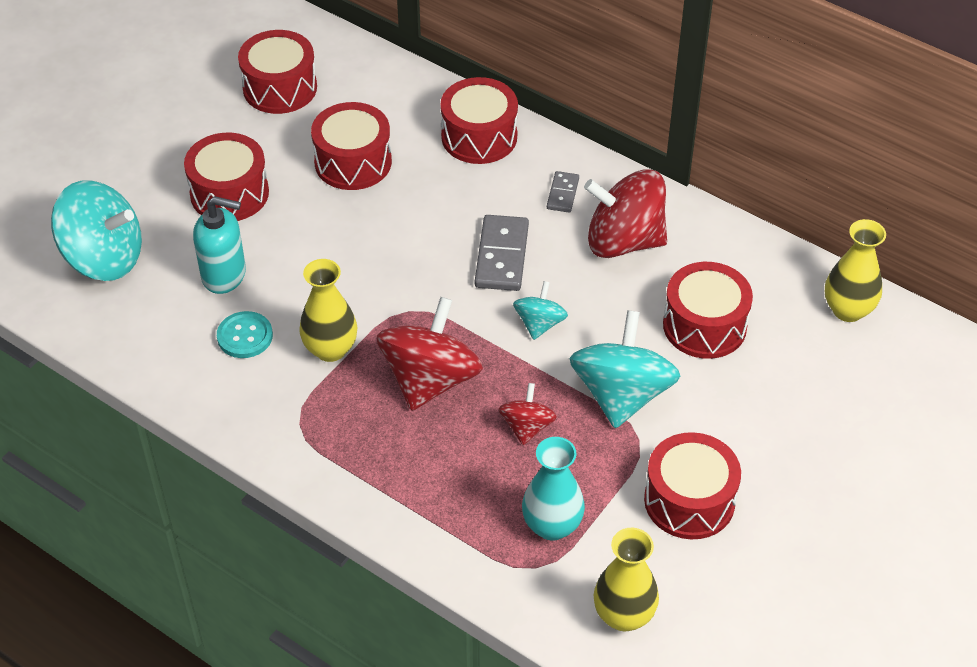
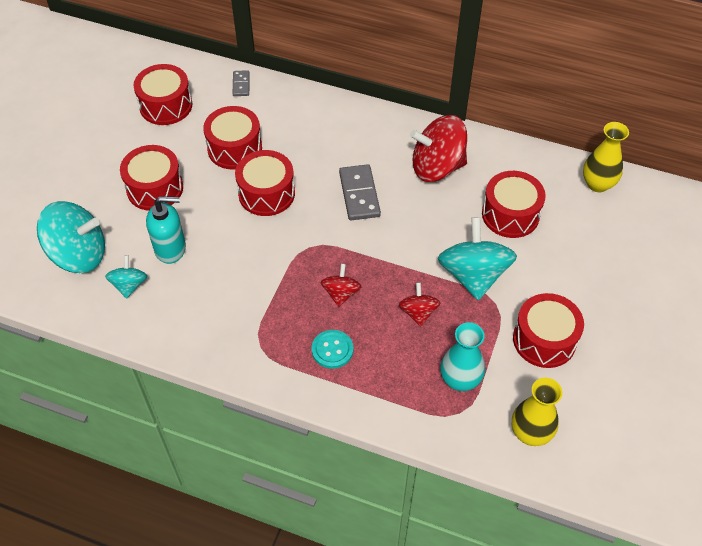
camera: 15 degrees left, 5 degrees up
turquoise button [217,311,273,358] -> turquoise button moved to [311,330,353,369]
yellow vase [299,259,357,362] -> none
red spinning top [377,297,483,411] -> red spinning top [321,264,361,307], size x0.52
red drum [440,77,518,164] -> red drum moved to [235,150,295,216]
turquoise spinning top [513,281,568,340] -> turquoise spinning top moved to [105,255,147,299]
grey domino [547,171,579,213] -> grey domino moved to [233,70,250,96]

